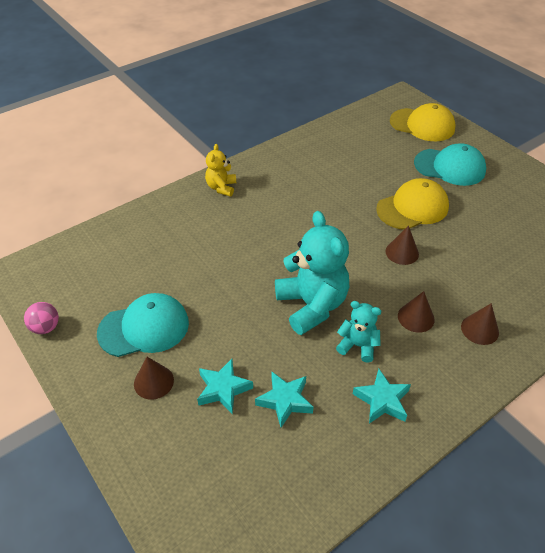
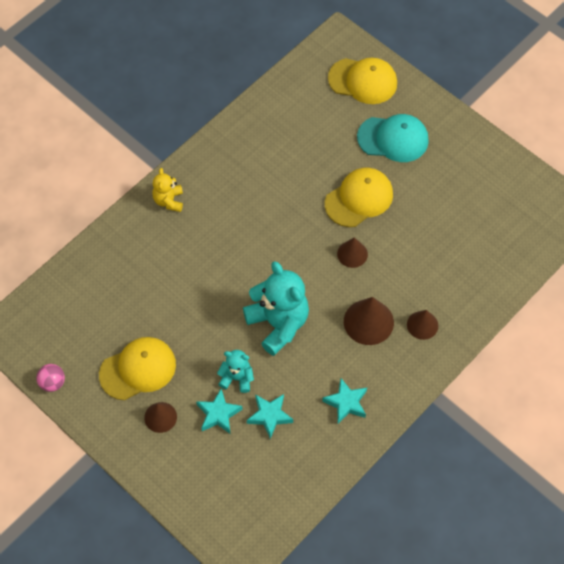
camera: 10 degrees left, 15 degrees up
turquoise cap [97,293,189,357] -> yellow cap [99,337,176,400]
turquoise teddy bear [336,301,381,363] -> turquoise teddy bear moved to [217,350,254,393]
brown cone [398,291,435,333] -> brown cone [344,297,394,345], size x1.60

